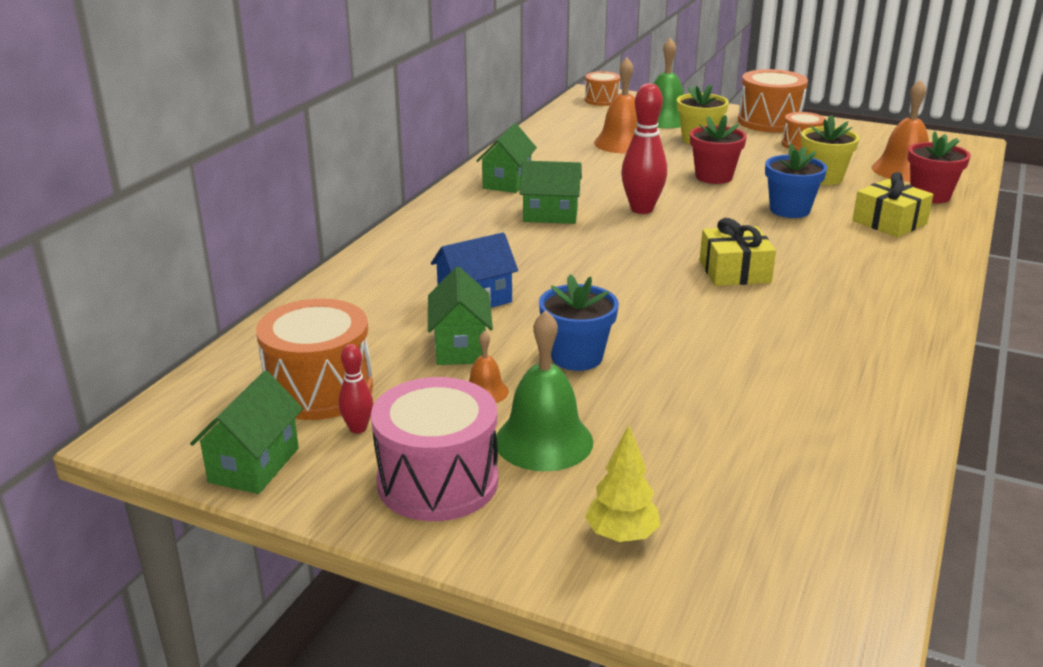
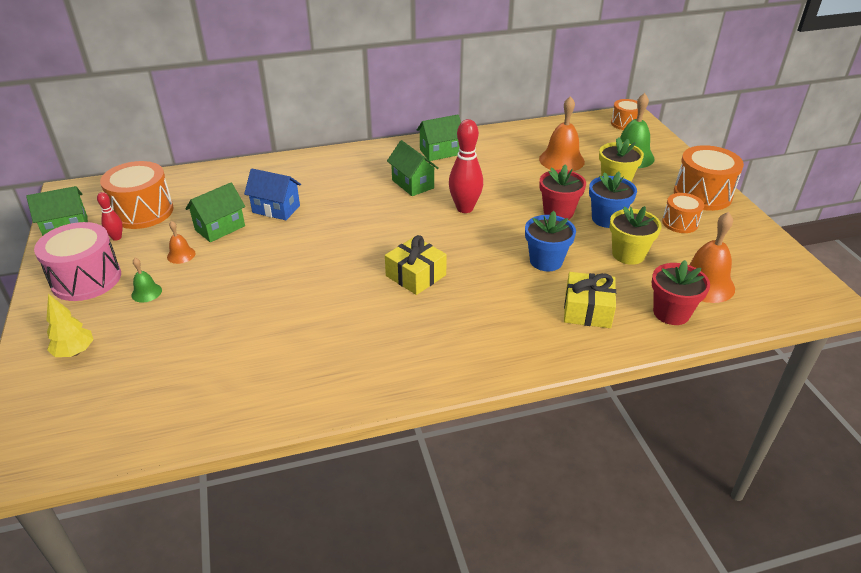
camera: 50 degrees right, 10 degrees up
green bell [496,310,593,471] -> green bell [131,258,162,303], size x0.51
blue flower pot [539,274,619,371] -> blue flower pot moved to [589,172,637,228]

